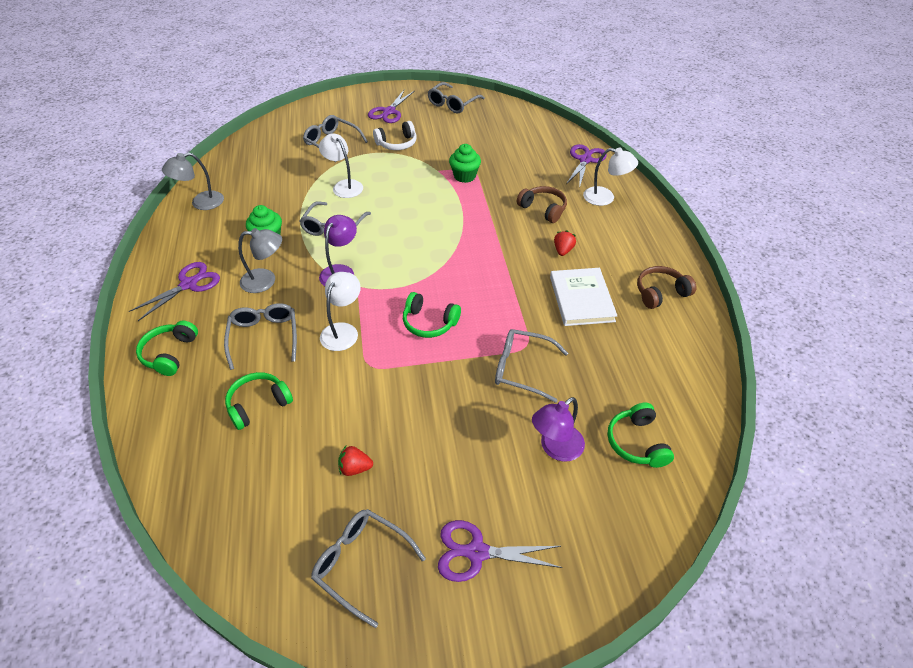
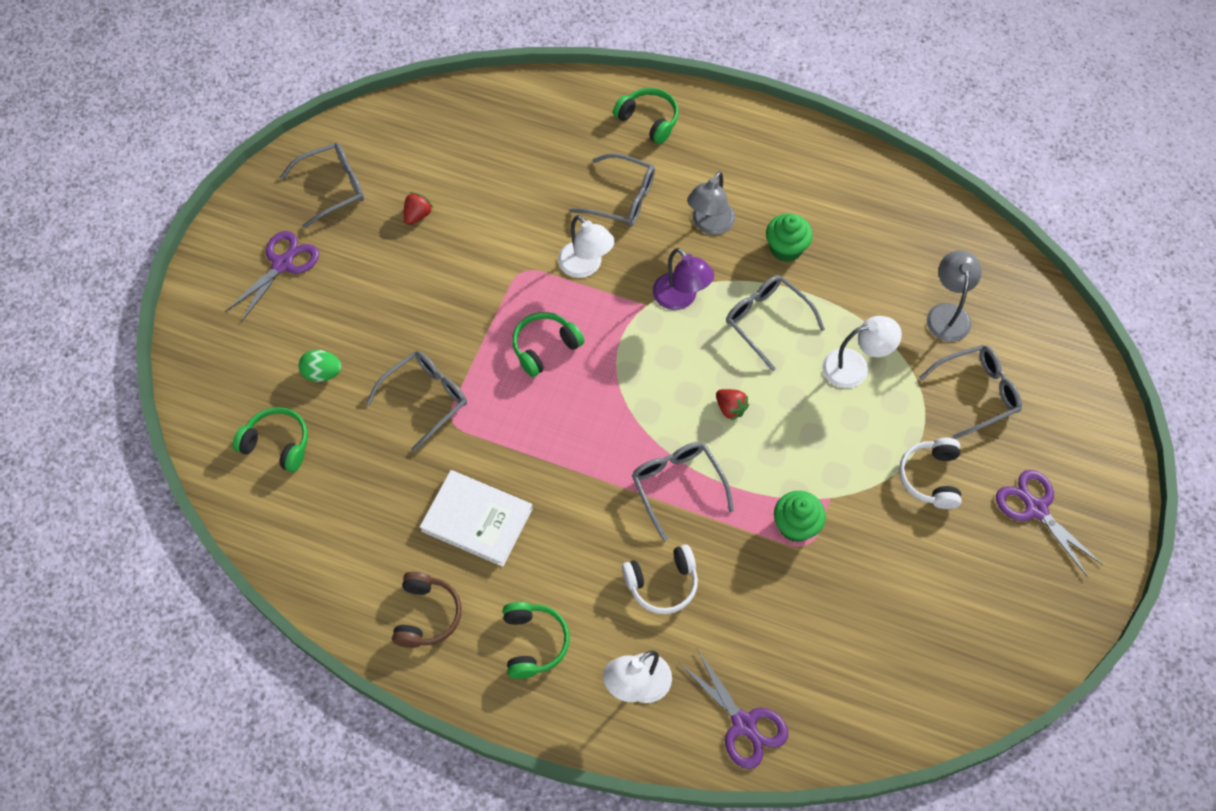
camera: 120 degrees right, 15 degrees up
purple scissors [129,262,220,321] -> none
grey lamp [162,153,224,210] -> grey lamp moved to [927,250,982,342]
green headphones [225,372,293,430] -> green headphones moved to [503,602,570,679]
grey glasses [427,82,485,113] -> grey glasses moved to [632,442,734,542]
brown headphones [517,186,567,223] -> white headphones [622,545,698,614]
purple lamp [532,397,585,462] -> green egg [298,350,342,382]
red strawberry [554,231,576,256] -> red strawberry moved to [716,389,749,420]

